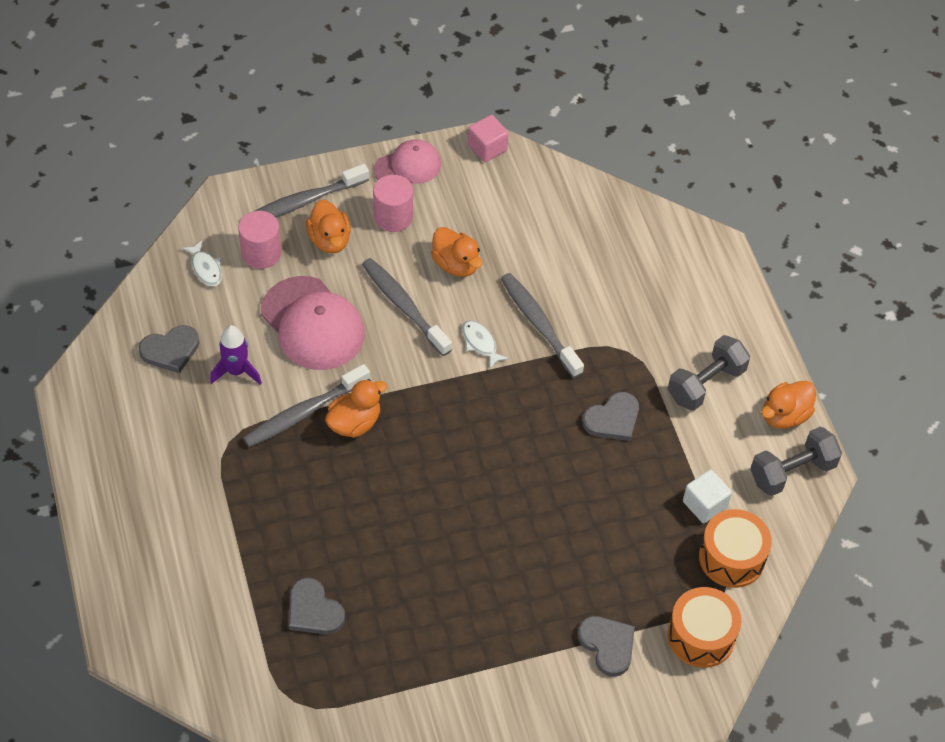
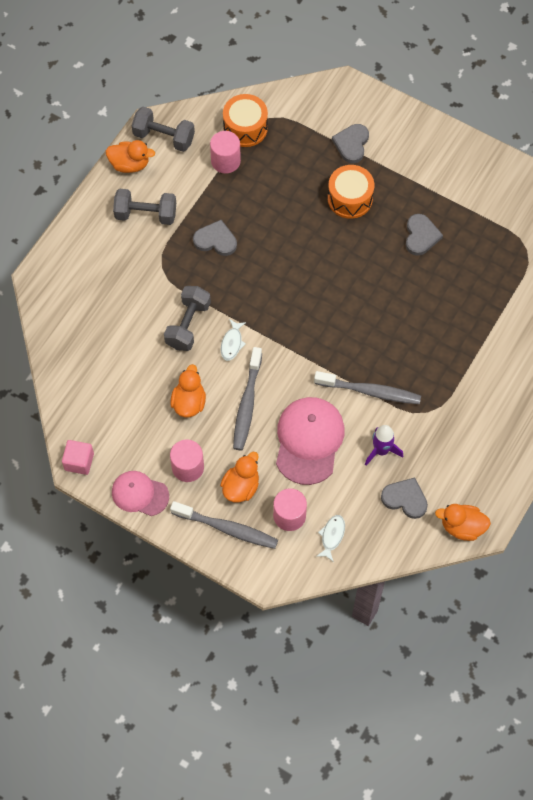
camera: 130 degrees left, 10 degrees up
grey heart [289,578,345,635] -> grey heart moved to [406,214,443,256]
orange duck [325,379,387,438] -> orange duck moved to [435,504,491,541]
grey toothbrush [501,273,584,378] -> grey dumbbell [164,286,211,351]
orange drum [667,587,742,668] -> orange drum moved to [328,165,374,219]
white cube [683,470,732,523] -> pink cylinder [210,131,241,173]

